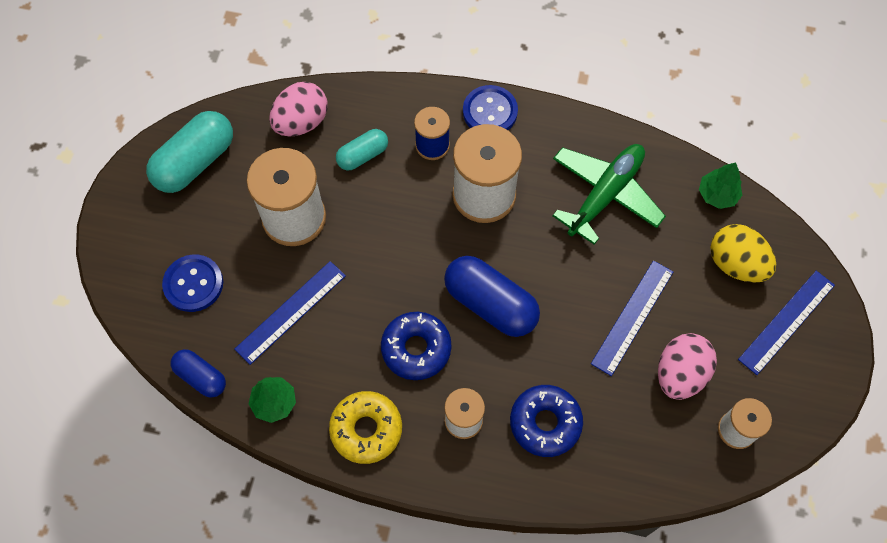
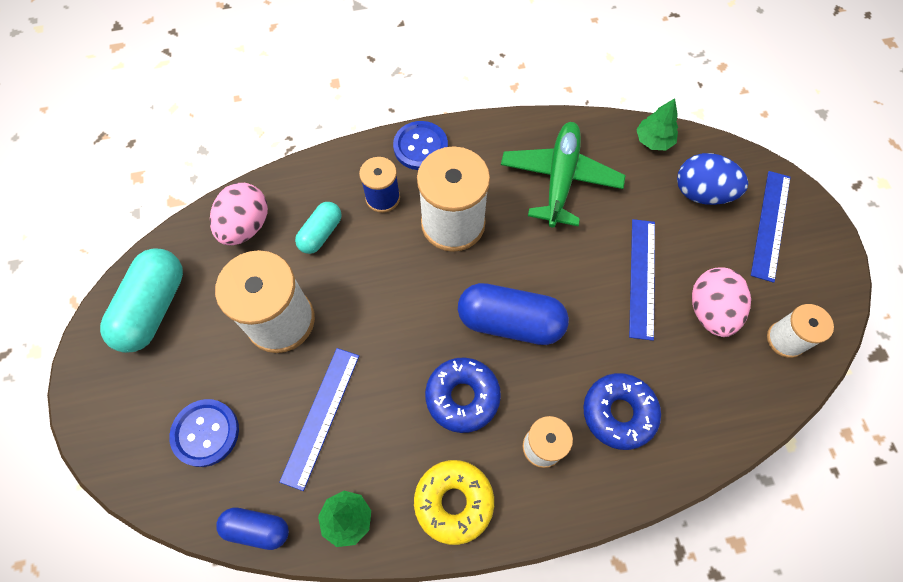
camera: 25 degrees left, 0 degrees up
yellow egg [711,224,776,283] -> blue egg [677,153,748,205]

